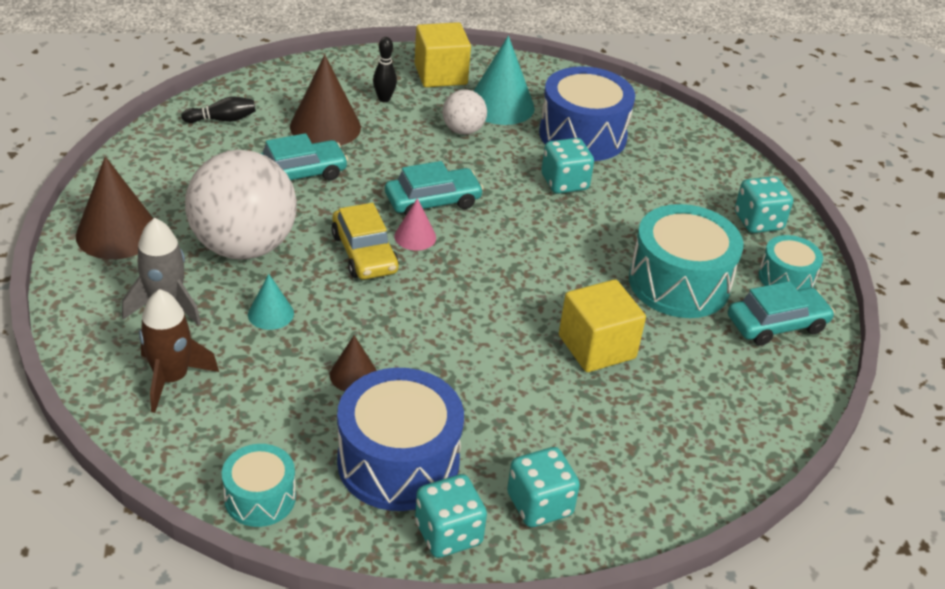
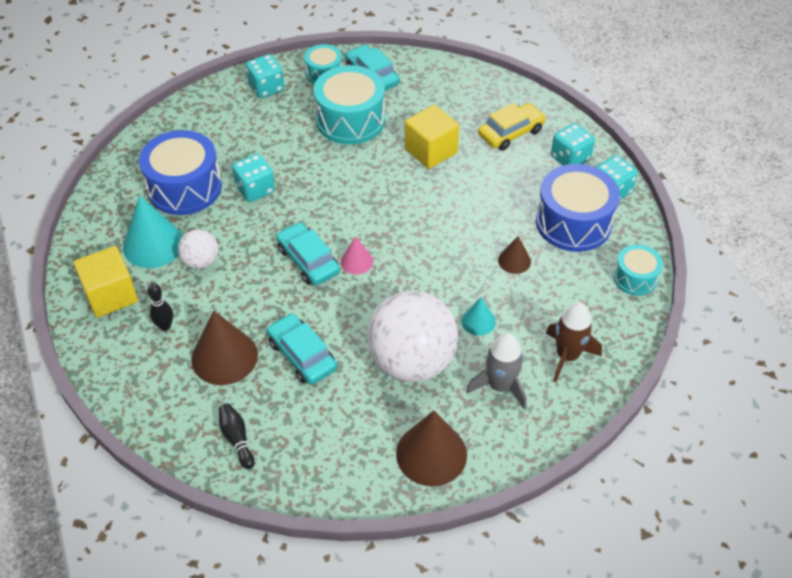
camera: 100 degrees left, 10 degrees up
yellow car [331,203,399,279] -> yellow car moved to [478,103,546,150]

